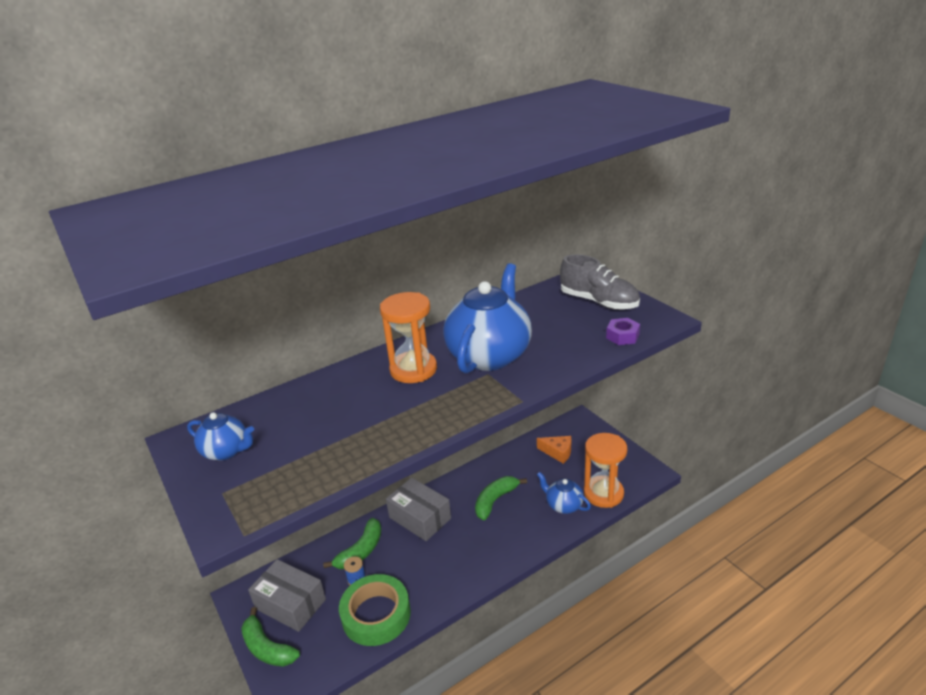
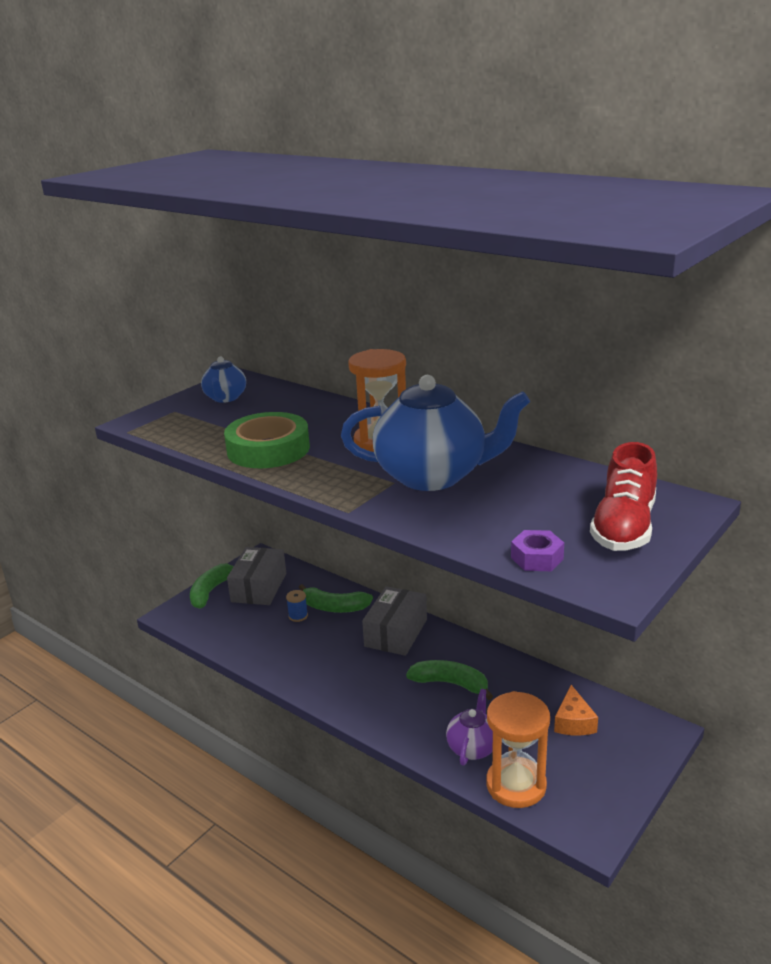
camera: 70 degrees right, 5 degrees down
green tape [339,574,411,646] -> green tape moved to [224,412,310,468]
blue teapot [537,472,591,514] -> purple teapot [446,689,493,766]
grey shoe [560,254,640,310] -> red shoe [590,442,657,551]

